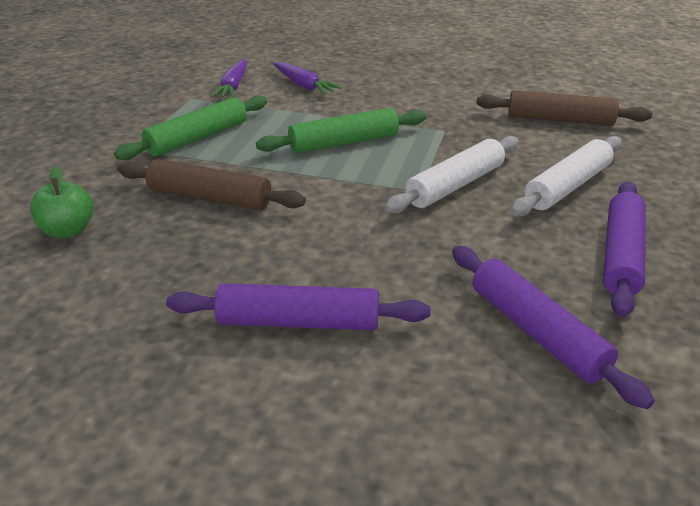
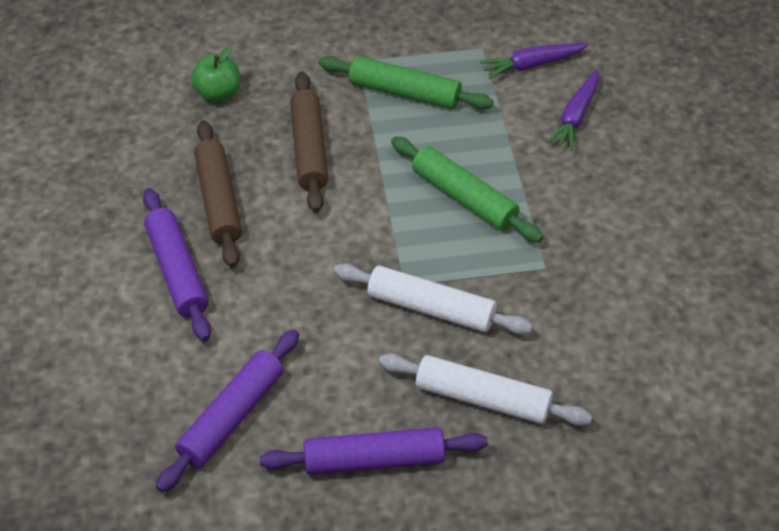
camera: 65 degrees right, 15 degrees up
brown rolling pin [476,90,652,126] -> brown rolling pin moved to [194,120,242,268]

